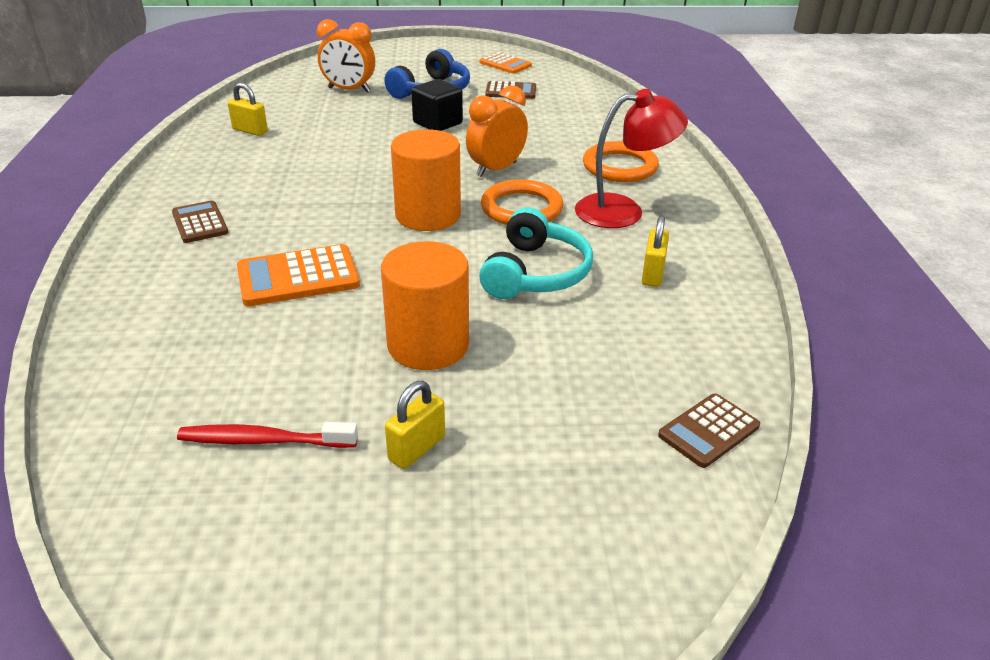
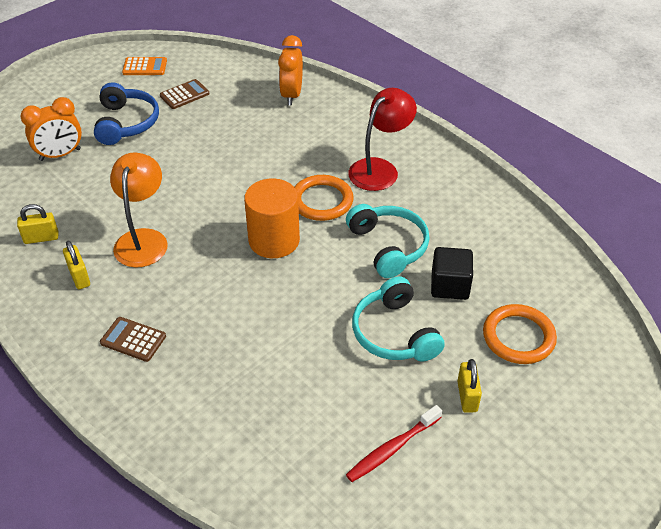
camera: 40 degrees left, 10 degrees up
orange calculator [237,244,360,306] -> none
orange cylinder [381,241,469,370] -> turquoise headphones [352,277,445,362]
black cube [411,79,463,131] -> black cube moved to [431,247,473,300]
orange clock [466,85,528,177] -> orange clock moved to [278,35,303,106]
orange ring [583,141,659,182] -> orange ring moved to [483,304,557,364]
yellow padlock [642,216,669,287] -> yellow padlock moved to [63,241,90,289]
brown calculator [658,393,760,468] -> none
none -> orange lamp [110,152,168,267]

